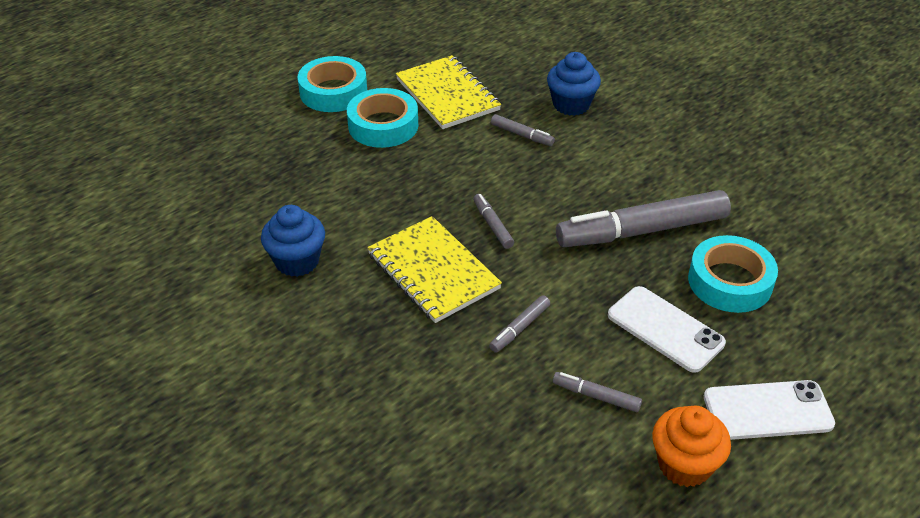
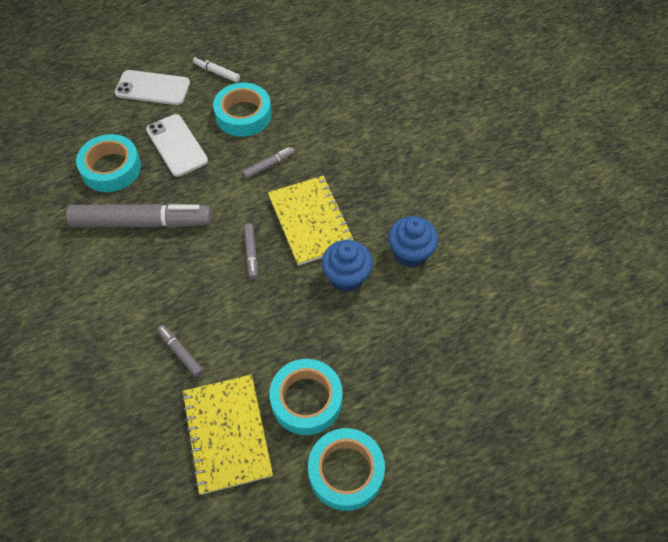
camera: 165 degrees left, 15 degrees up
blue cupcake [547,52,601,116] -> blue cupcake moved to [321,240,373,292]
grey marker [553,372,642,412] -> turquoise tape [213,83,272,137]
orange cupcake [652,406,731,487] -> white marker [193,56,240,82]

